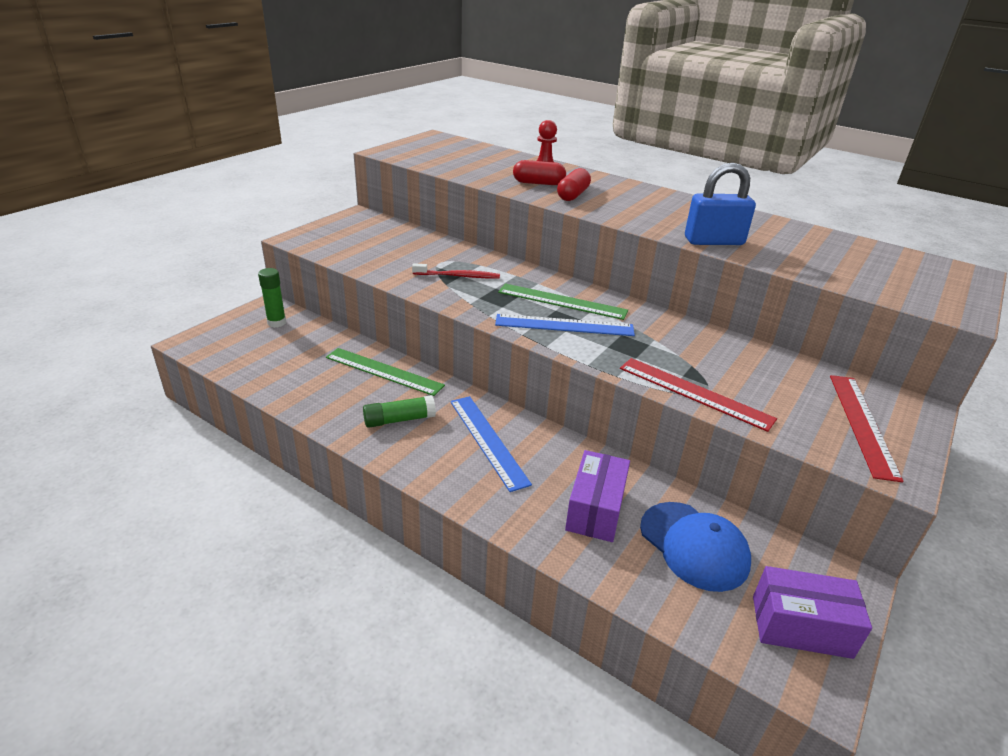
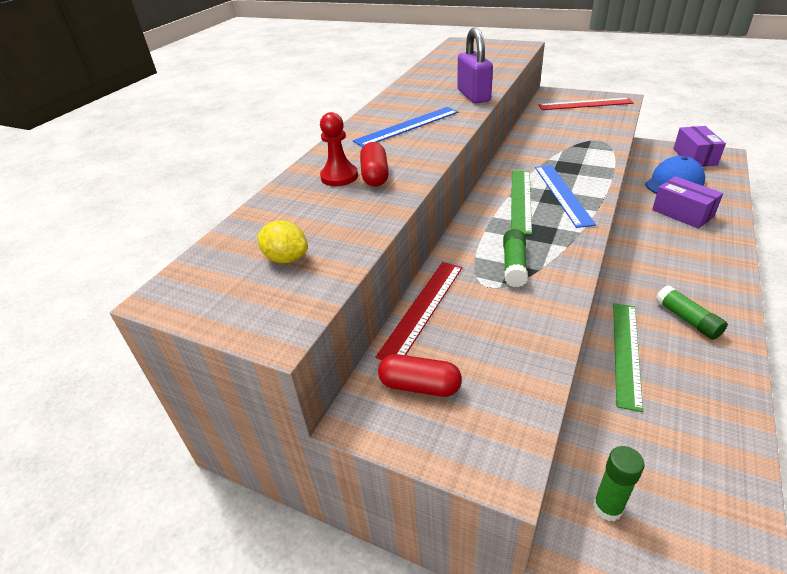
camera: 95 degrees left, 5 degrees up
red toothbrush [412,263,500,279] -> green glue stick [503,229,528,287]
blue ruler [450,396,532,492] -> blue ruler moved to [353,107,459,147]
red capsule [557,168,591,201] -> red capsule moved to [378,354,462,397]
purple box [565,450,630,542] -> purple box turned 45 degrees clockwise [652,176,723,229]
red ruler [620,358,777,432] -> red ruler moved to [375,262,463,360]
blue padlock [685,162,756,245] -> purple padlock [457,27,493,103]
none -> yellow lemon [257,220,308,263]

